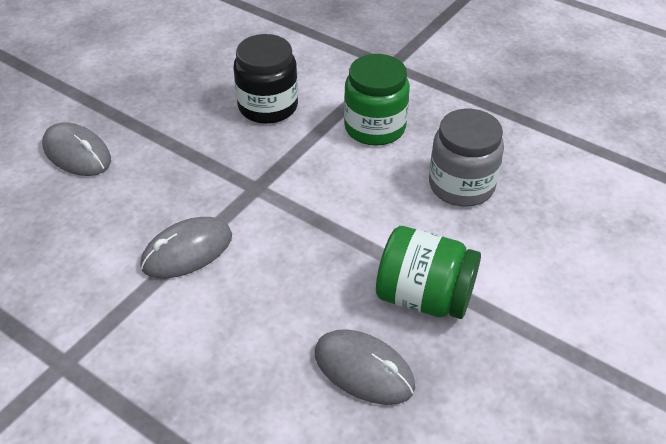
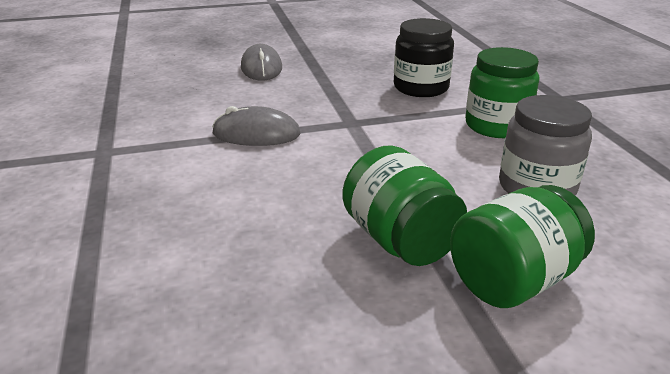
camera: 40 degrees right, 15 degrees down
grey mouse [315,329,415,405] -> none
none -> green jar [450,185,595,308]

